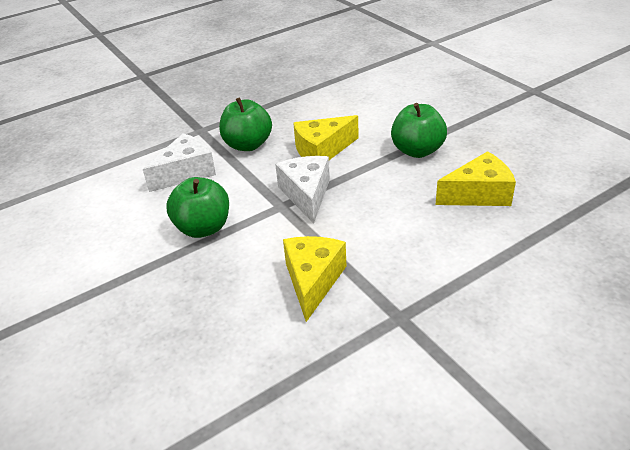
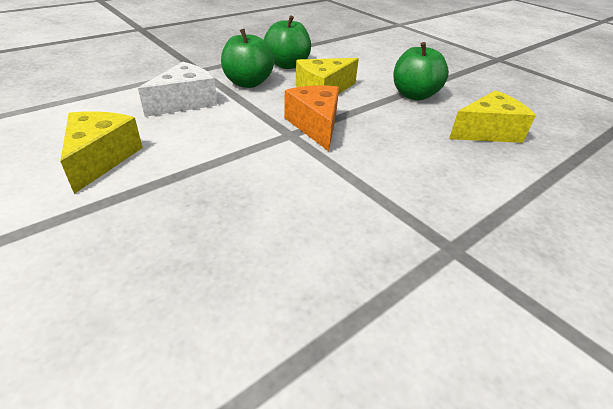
camera: 10 degrees left, 0 degrees up
green apple [166,177,229,238] -> green apple moved to [264,15,311,69]
white cheese [275,156,330,224] -> orange cheese [284,85,339,151]
yellow cheese [283,236,346,322] -> yellow cheese moved to [60,111,143,194]

